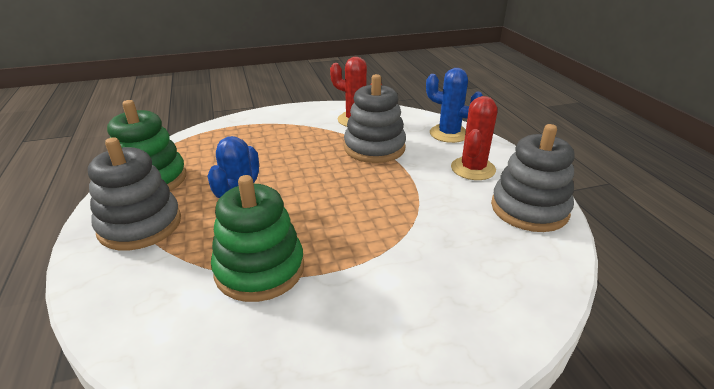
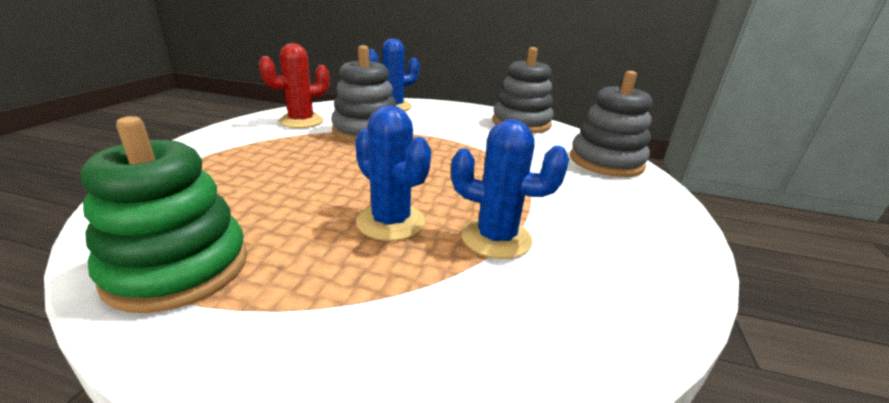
camera: 60 degrees left, 5 degrees down
grey stacking toy [88,137,181,251] -> grey stacking toy moved to [570,71,653,177]
green stacking toy [211,175,304,302] -> blue cactus [451,119,569,259]
red cactus [451,96,497,180] -> none

